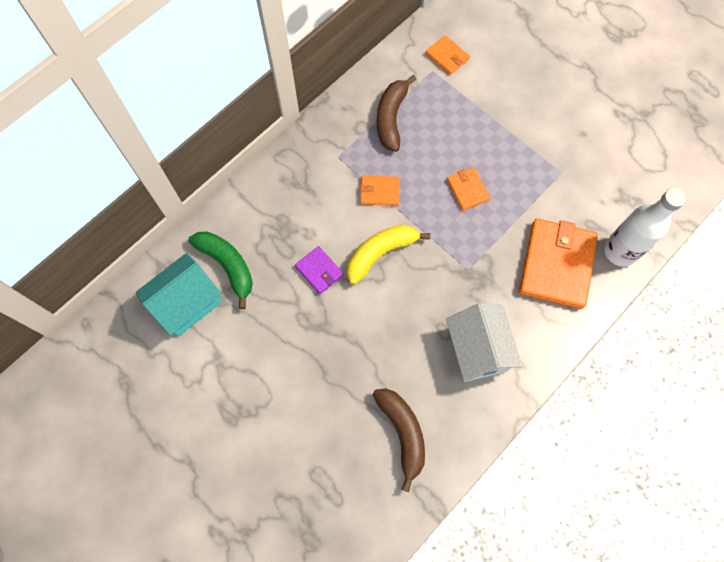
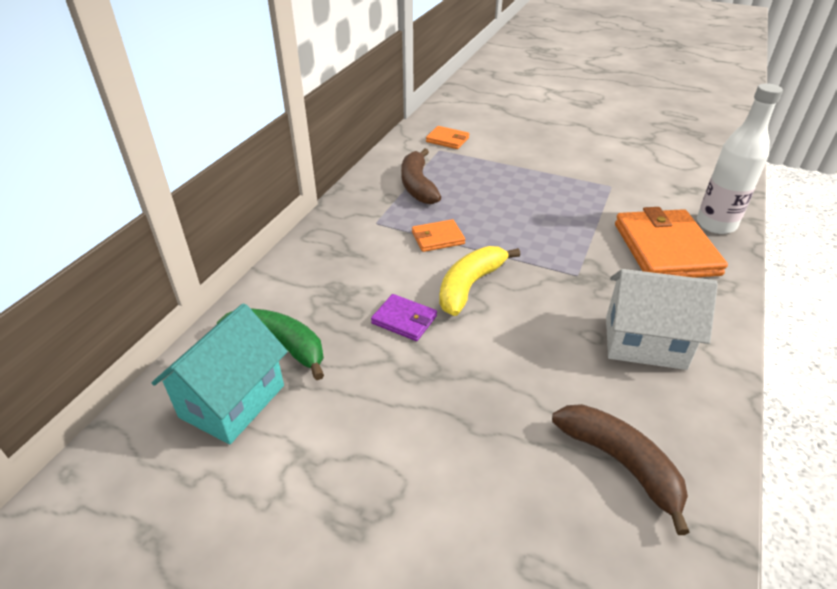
camera: 20 degrees left, 30 degrees down
white house [446,303,523,382] -> white house turned 45 degrees counterclockwise [606,269,718,370]
orange wallet [447,167,490,211] -> none

